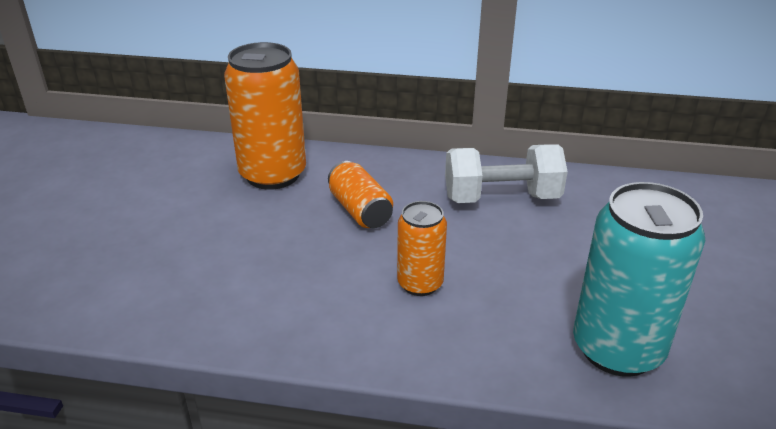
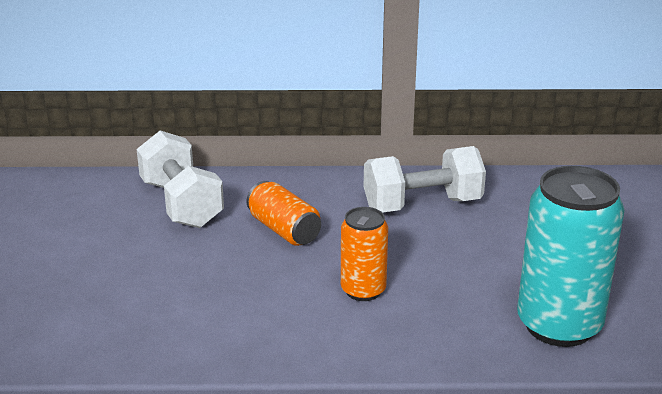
camera: 10 degrees left, 5 degrees down
orange can [224,42,306,190] -> white dumbbell [137,130,224,228]

